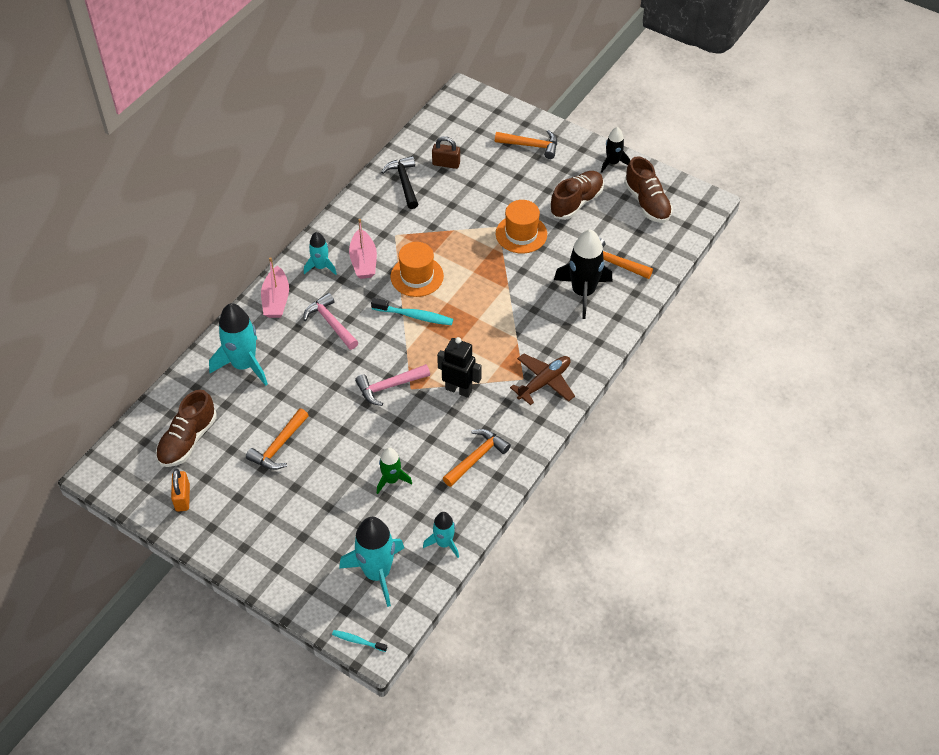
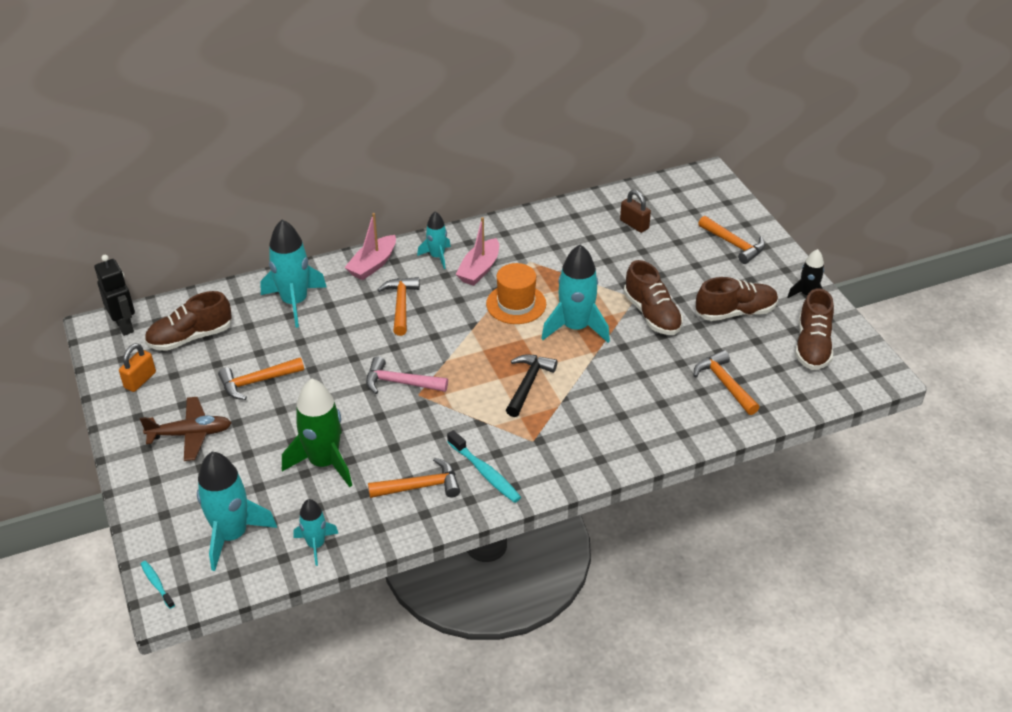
camera: 35 degrees right, 10 degrees down
pink hammer [303,293,358,350] -> orange hammer [377,277,420,336]
turquoise toothbrush [371,298,453,325] -> turquoise toothbrush moved to [447,430,521,503]
green rocket [377,447,412,494] -> green rocket [282,379,352,487], size x1.76
black hammer [381,156,418,209] -> black hammer moved to [506,354,557,417]
black robot [437,337,482,398] -> black robot moved to [95,255,135,336]
orange hat [496,200,547,254] -> brown shoe [624,260,683,335]
brown plane [510,353,575,405] -> brown plane moved to [140,397,231,461]
black rocket [554,229,613,319] -> none
none -> turquoise rocket [541,244,610,343]

